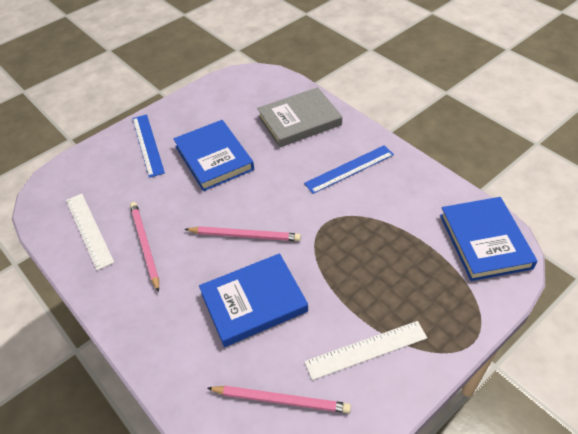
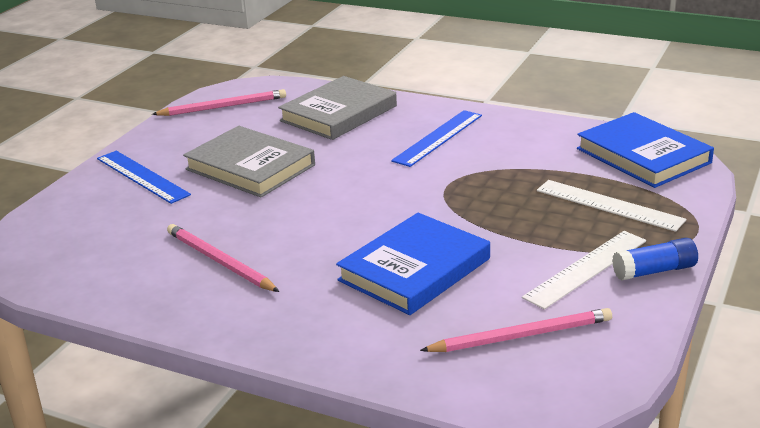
camera: 25 degrees left, 20 degrees down
white ruler [66,194,114,271] -> white ruler moved to [537,180,687,232]
blue book [173,120,254,191] -> grey book [183,126,315,198]
pink pencil [185,226,301,241] -> pink pencil moved to [152,89,286,116]
none -> blue glue stick [612,238,698,281]

